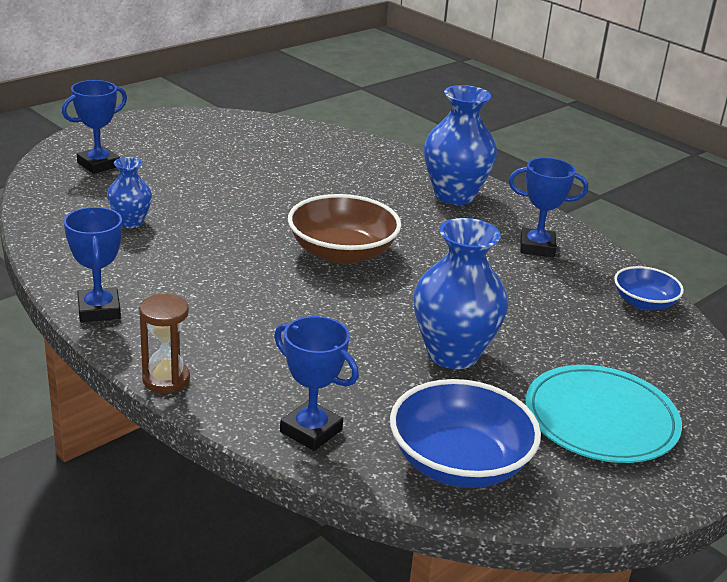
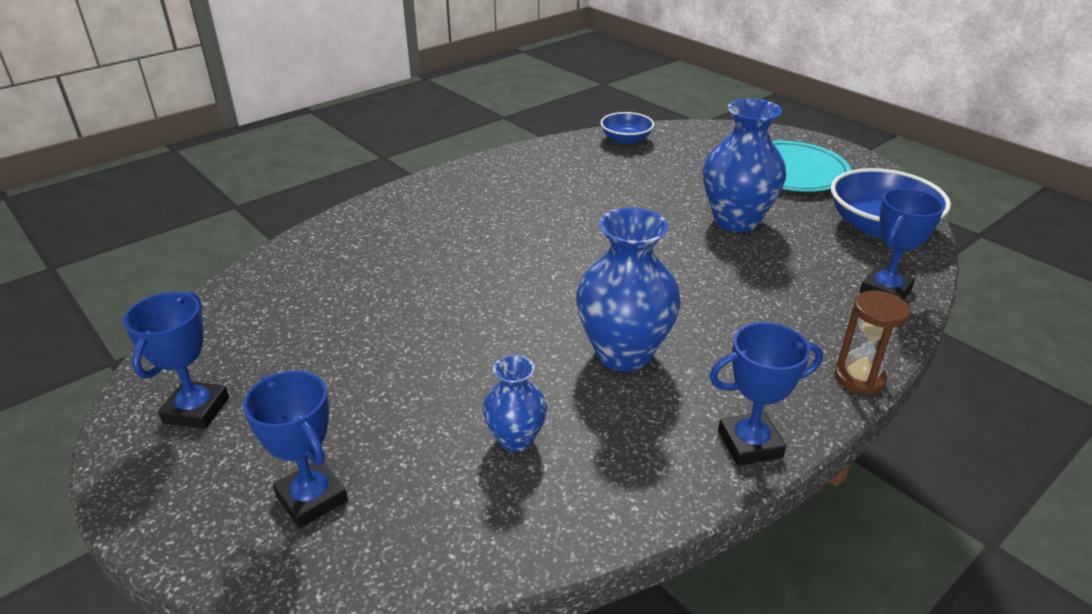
camera: 85 degrees left, 5 degrees up
brown bowl [288,194,401,264] -> none
blue vase [424,85,497,205] -> blue vase moved to [576,207,681,372]
blue trophy [509,157,588,257] -> blue trophy moved to [123,292,229,429]

